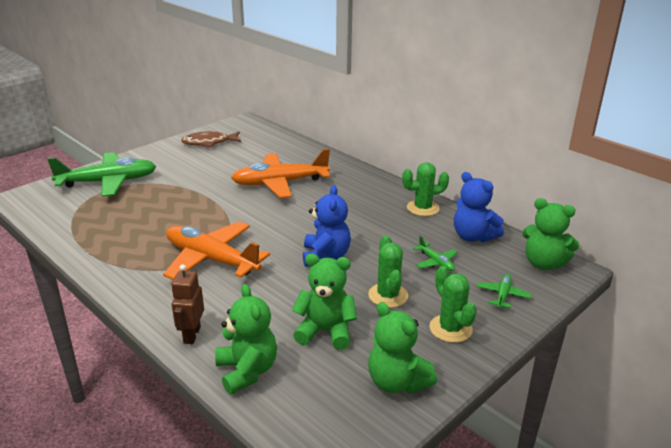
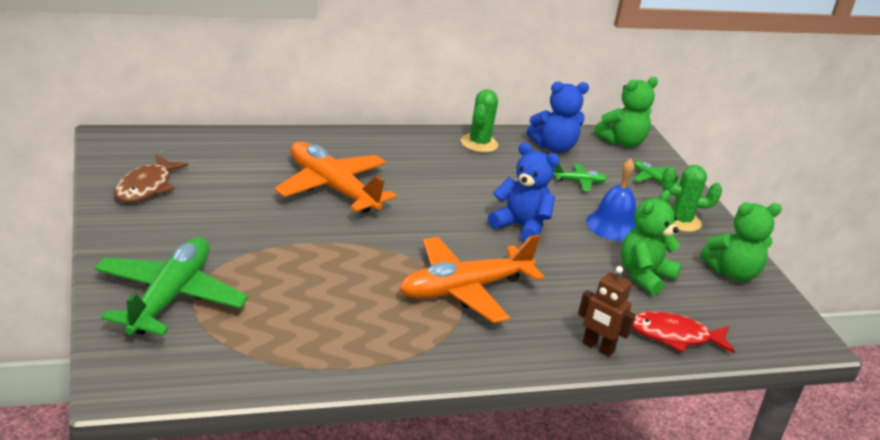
camera: 65 degrees left, 0 degrees up
green teddy bear [215,284,277,395] -> red fish [632,312,735,353]
orange plane [231,149,330,198] -> orange plane turned 120 degrees clockwise [274,142,397,213]
green cactus [368,235,408,308] -> blue bell [586,159,636,241]

